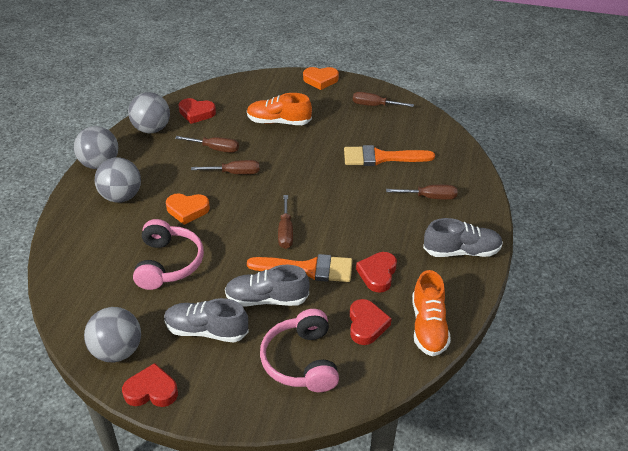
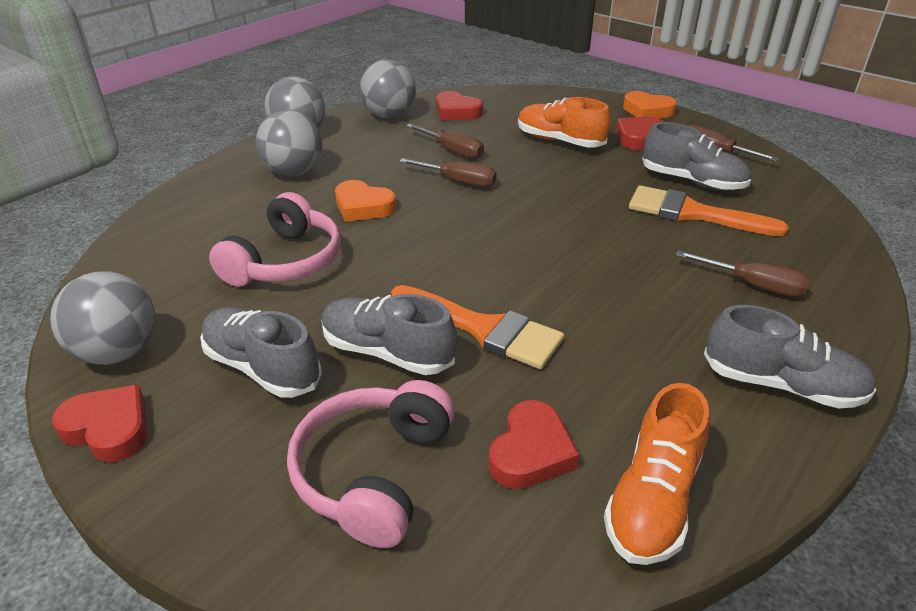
camera: 25 degrees right, 5 degrees down
brown screwdriver [278,195,293,249] -> none
red heart [356,252,397,293] -> red heart moved to [616,117,664,150]
none -> grey shoe [642,122,751,190]

